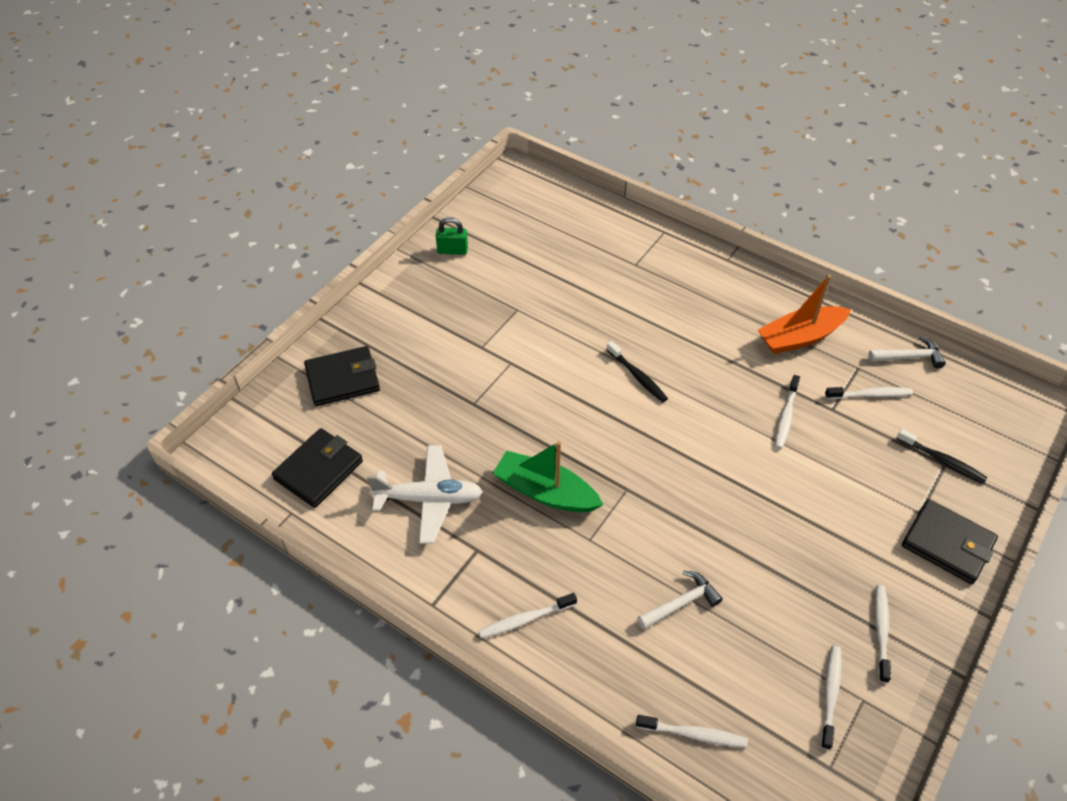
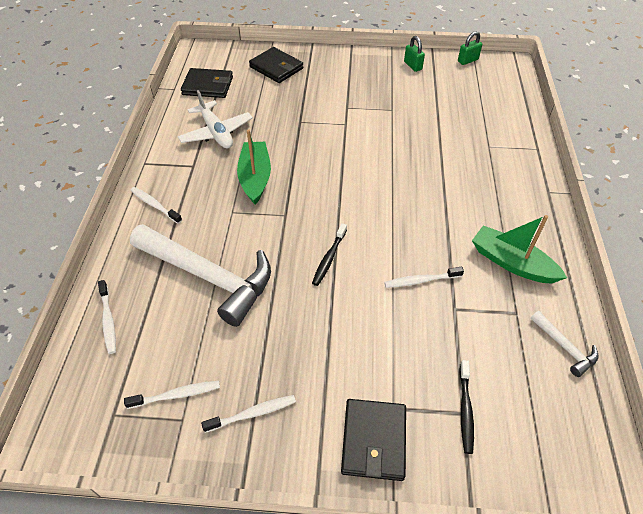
camera: 60 degrees right, 0 degrees up
black toothbrush [606,341,668,402] -> black toothbrush moved to [312,223,347,286]
white hammer [637,571,723,630] -> white hammer [130,224,271,327], size x2.30
orange boat [758,275,851,354] -> green boat [472,215,567,283]
white toothbrush [825,387,913,399] -> none
none -> green padlock [458,31,482,65]

